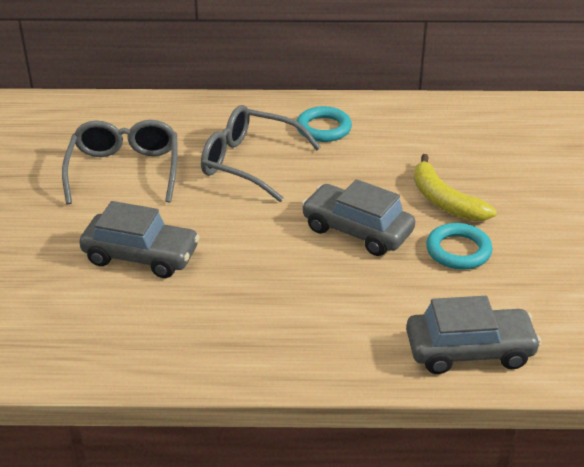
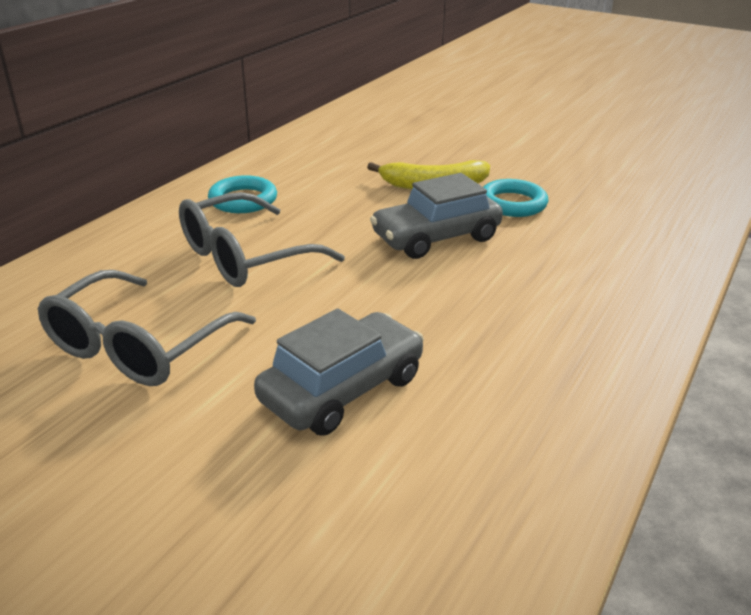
camera: 60 degrees left, 5 degrees down
grey glasses [62,120,177,204] -> grey glasses turned 90 degrees counterclockwise [37,270,256,386]
grey car [406,296,541,374] -> none

